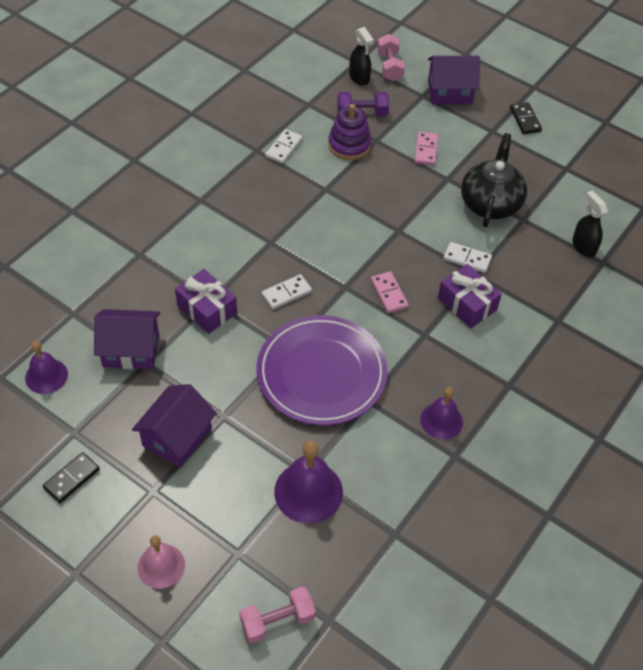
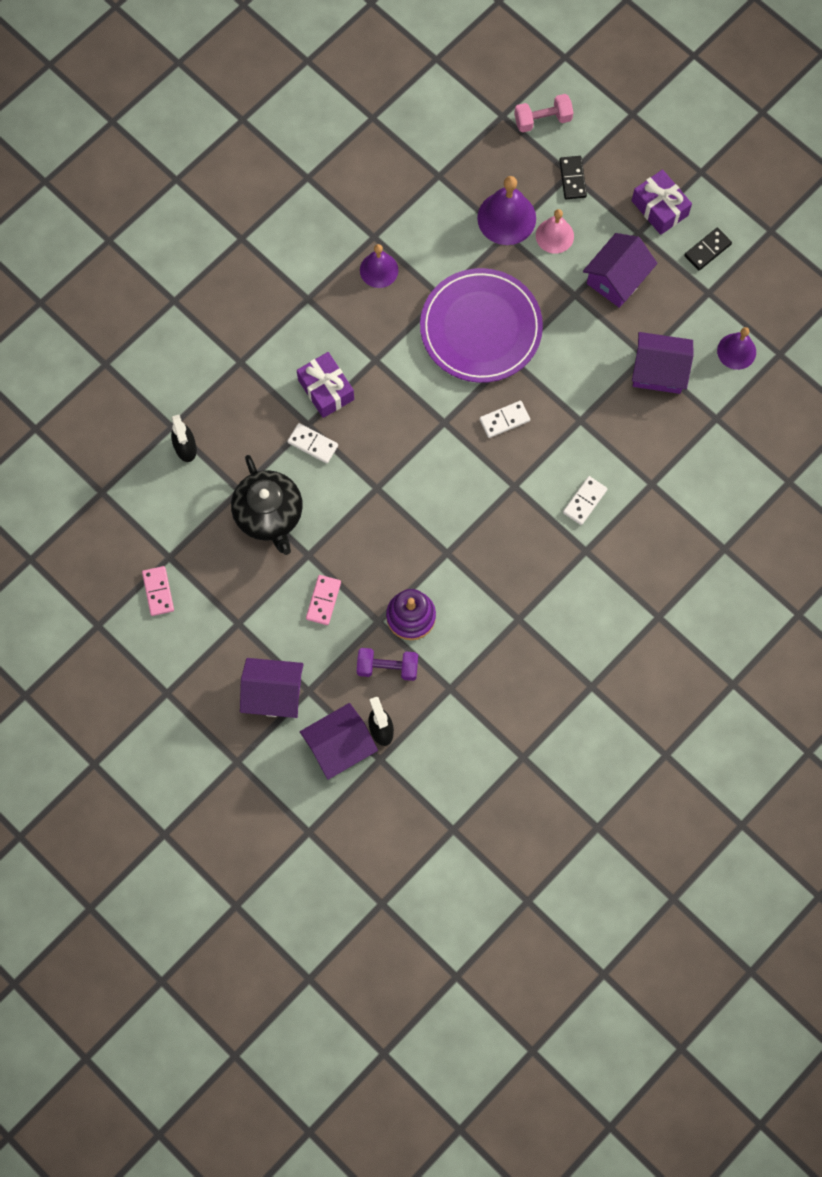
camera: 170 degrees left, 20 degrees up
pink bell [138,535,185,589] -> pink bell moved to [536,209,574,254]
purple gift [175,269,237,334] -> purple gift moved to [632,169,692,235]
white domino [265,129,303,164] -> white domino moved to [563,476,608,525]
pink domino [371,271,409,313] -> pink domino moved to [142,566,174,616]
pink dumbbell [377,34,405,81] -> purple house [300,703,378,780]
black teapot [461,133,527,227] -> black teapot turned 45 degrees counterclockwise [231,455,303,555]
black domino [510,102,542,134] -> black domino moved to [559,156,587,199]

